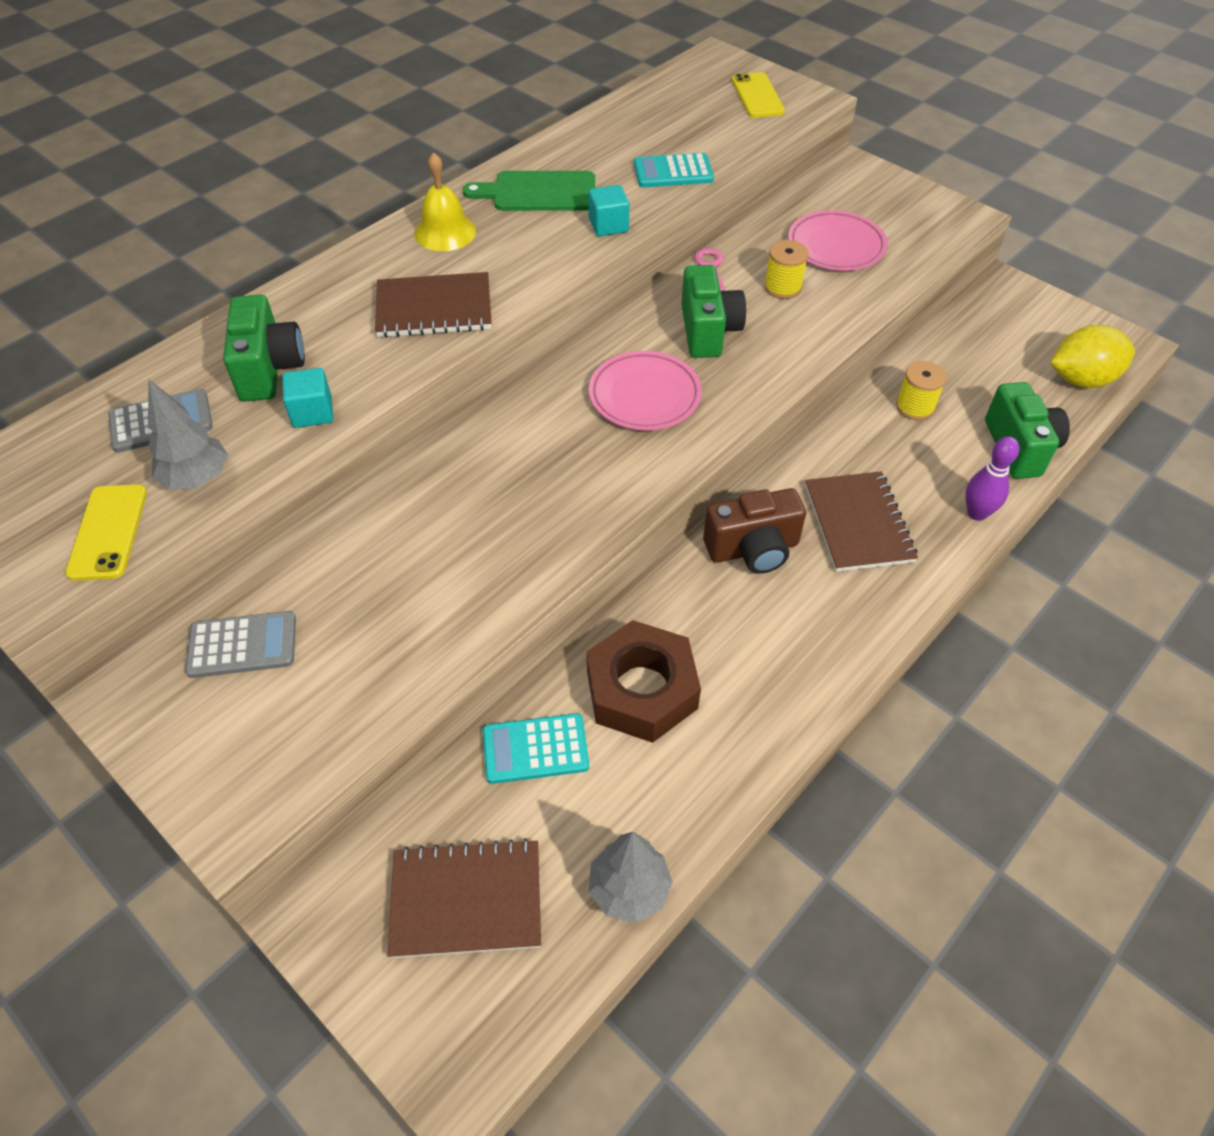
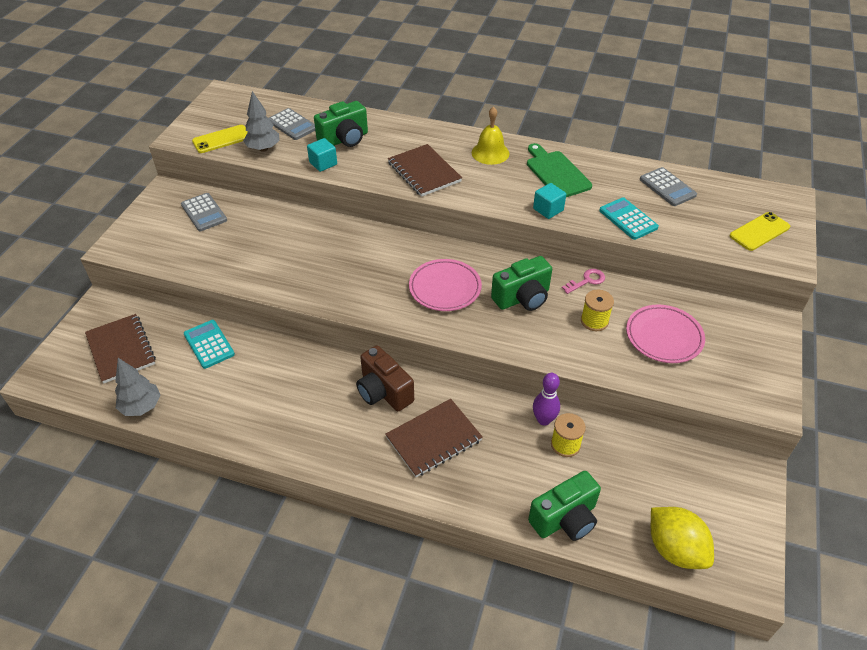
camera: 65 degrees right, 5 degrees down
brown nut [586,620,701,743] -> none
purple bowling pin [965,436,1019,521] -> purple bowling pin moved to [533,373,560,426]
none -> grey calculator [640,167,697,206]

